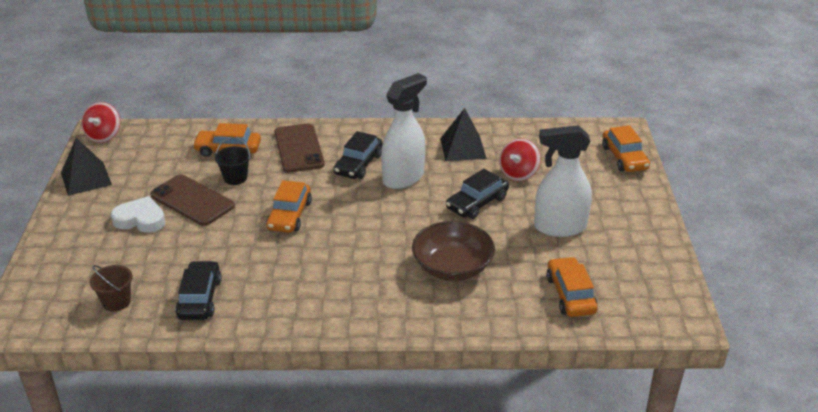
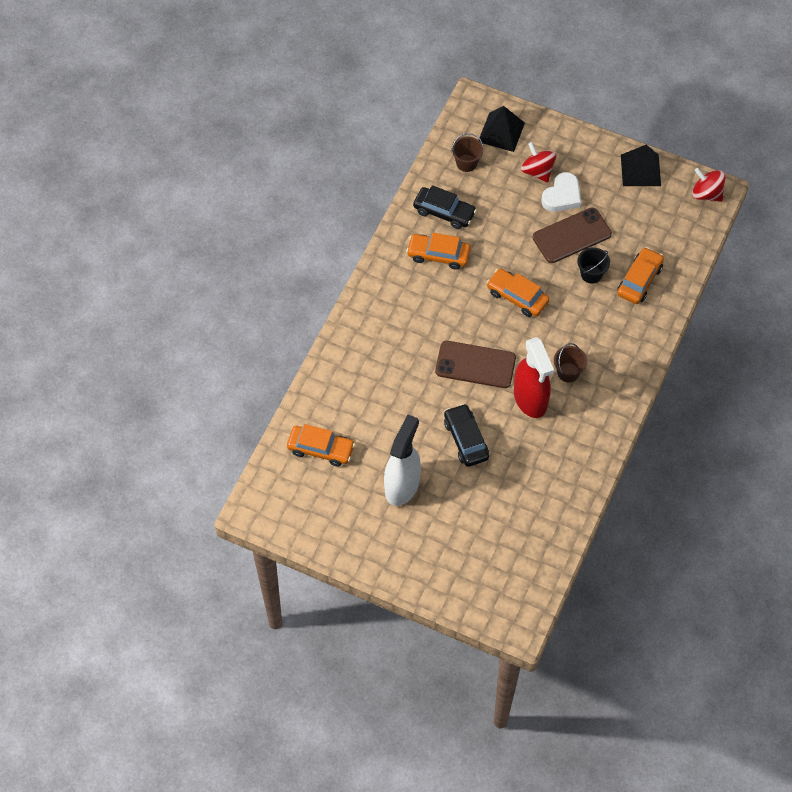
camera: 115 degrees right, 25 degrees up
brown phone [274,123,325,173] -> brown phone moved to [435,341,516,388]
black car [334,131,383,179] -> brown bucket [554,343,587,382]
white spray bottle [381,73,427,189] -> red spray bottle [514,337,554,418]
brown bowl [412,221,495,281] -> none
black pyramid [440,108,487,161] -> black pyramid moved to [479,106,525,152]
red spinning top [499,138,541,181] -> red spinning top moved to [521,142,557,183]
orange car [602,125,650,172] -> orange car moved to [406,233,471,270]

